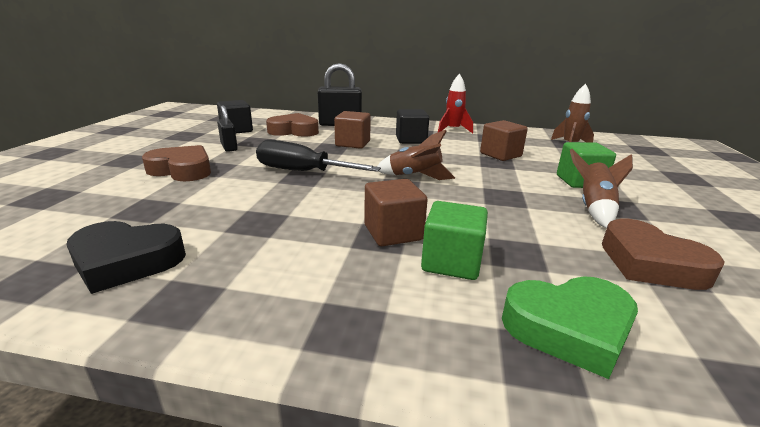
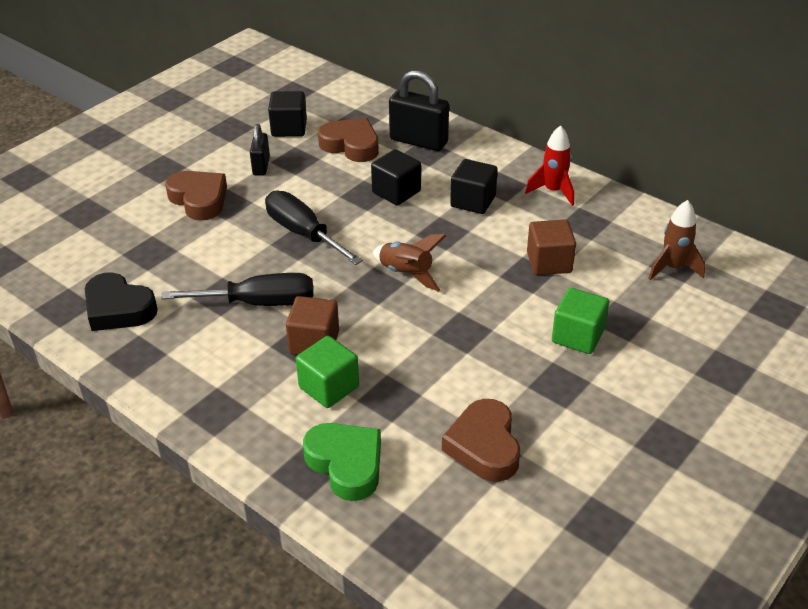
camera: 30 degrees right, 15 degrees up
brown cube [334,111,371,149] -> black cube [371,149,421,206]
green heart [502,276,638,379] -> green heart turned 150 degrees counterclockwise [303,423,381,501]
brown rocket [570,149,633,228] -> none
none -> black screwdriver [161,273,313,306]

